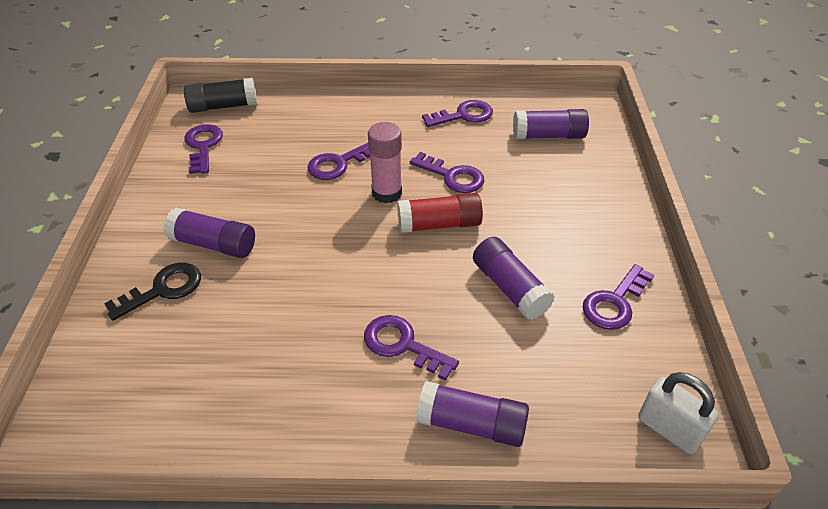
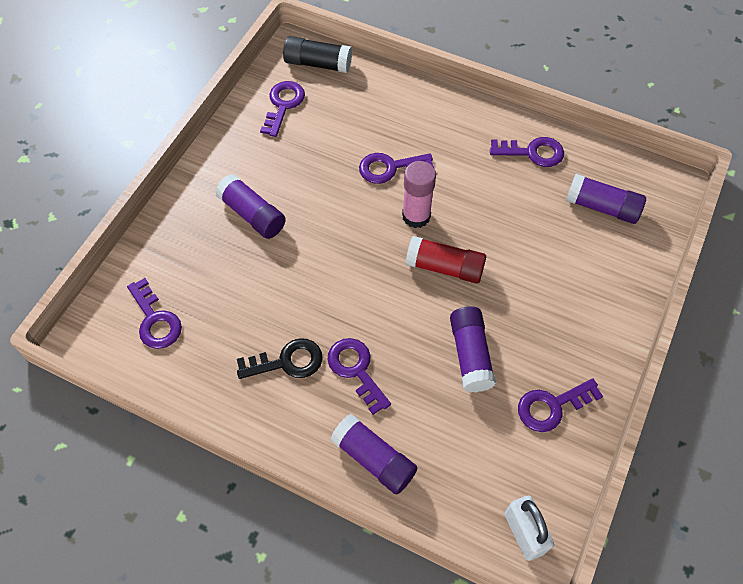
camera: 25 degrees right, 15 degrees up
black key [104,263,201,321] -> black key moved to [237,338,323,379]
purple key [410,152,485,193] -> purple key moved to [127,278,182,349]

